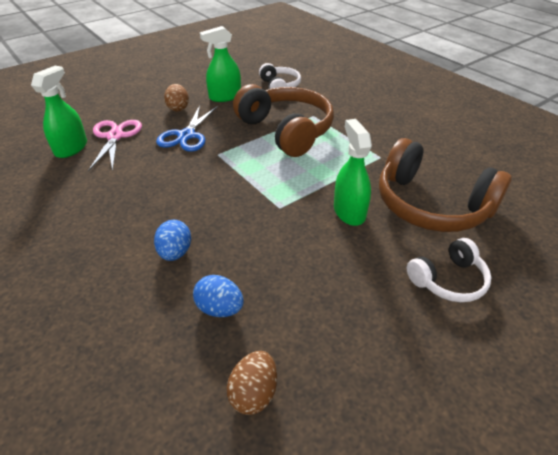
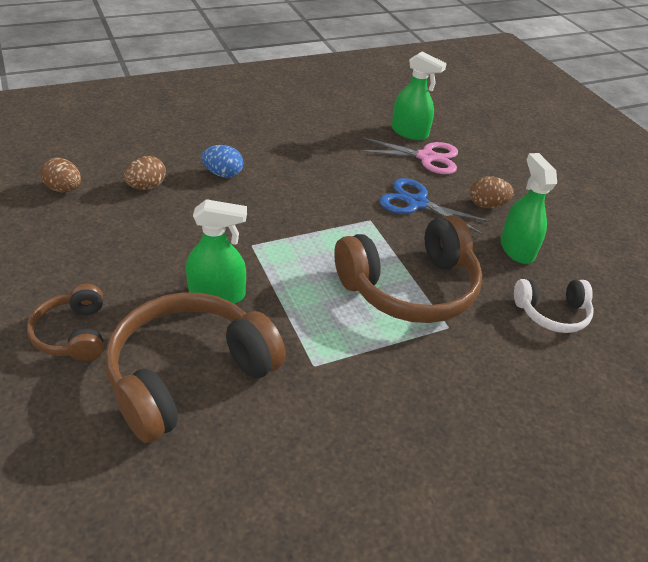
camera: 100 degrees right, 0 degrees up
blue egg [193,275,244,317] -> brown egg [124,156,166,190]
white headphones [407,238,492,302] -> brown headphones [27,284,103,361]

